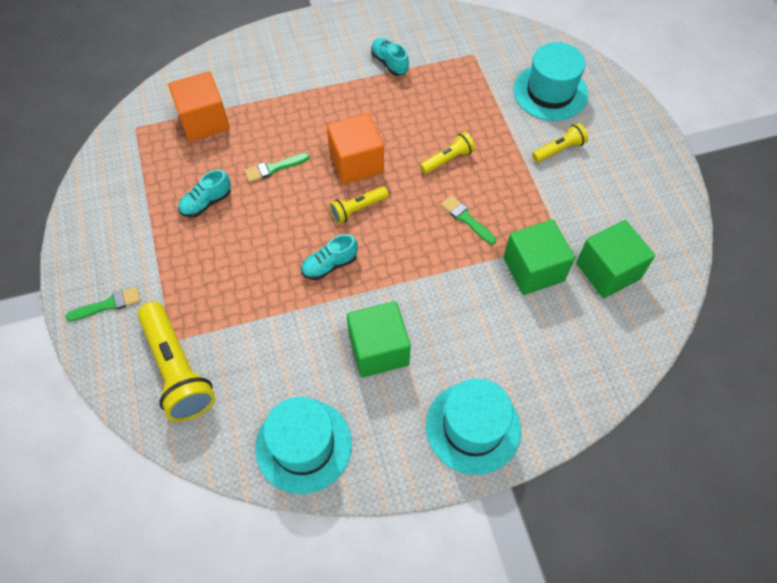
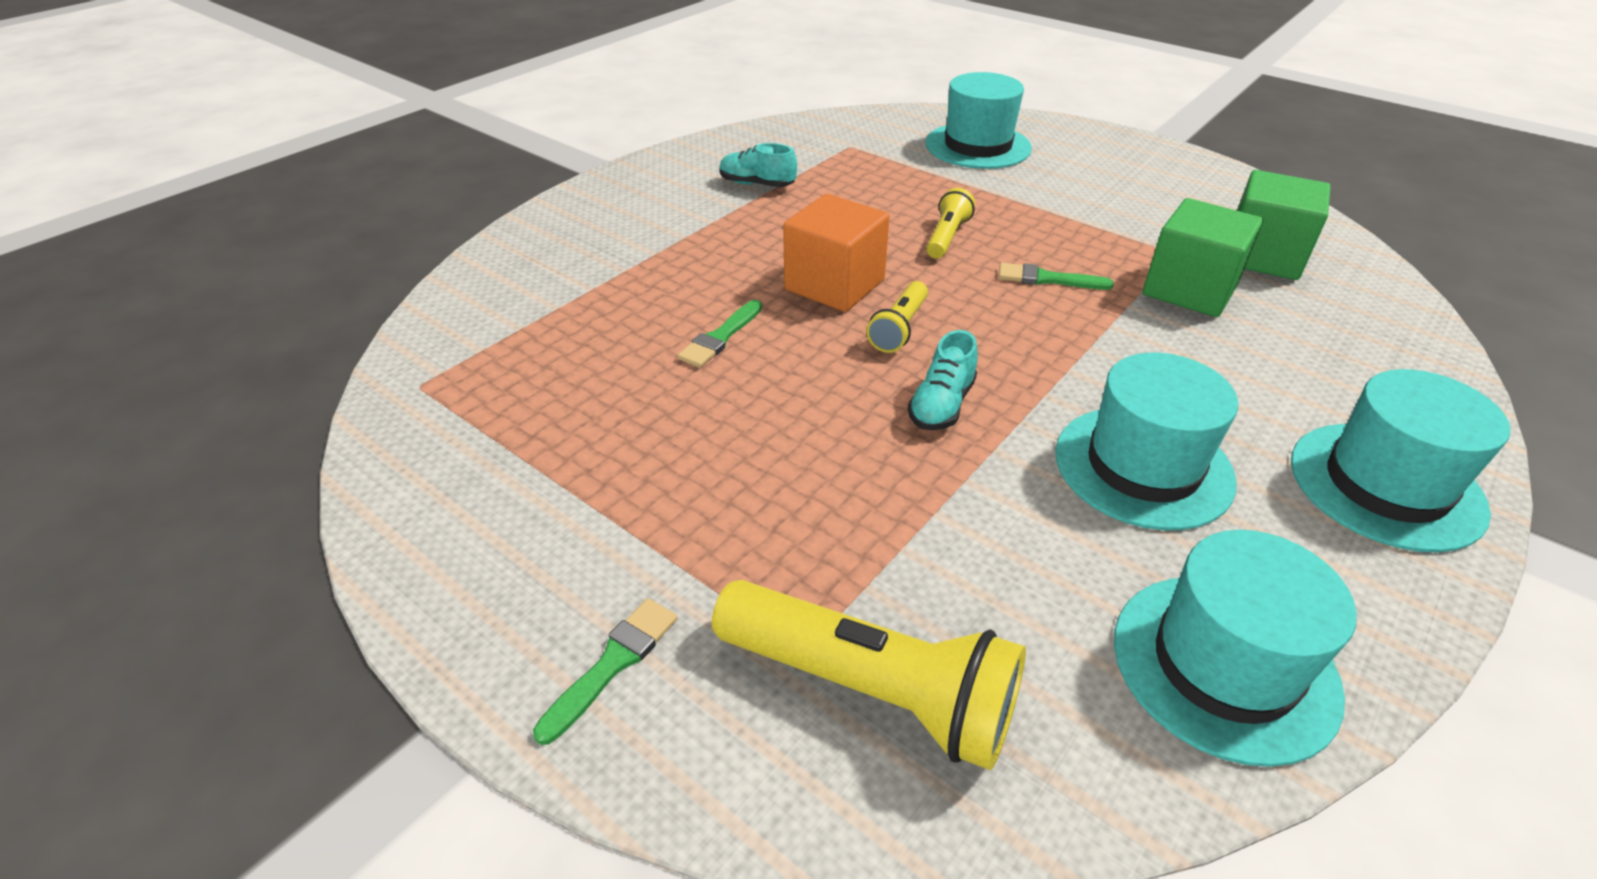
camera: 35 degrees left, 20 degrees down
orange cube [168,71,230,142] -> none
turquoise shoe [178,170,231,217] -> none
green cube [347,301,411,378] -> turquoise hat [1055,353,1238,530]
yellow flashlight [532,123,588,163] -> none

